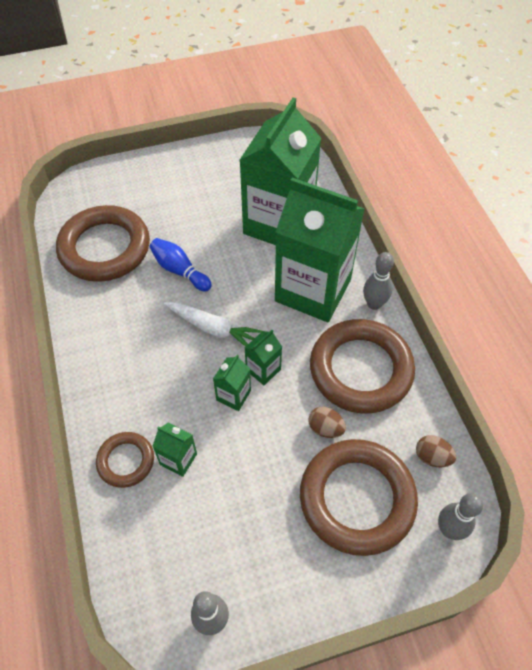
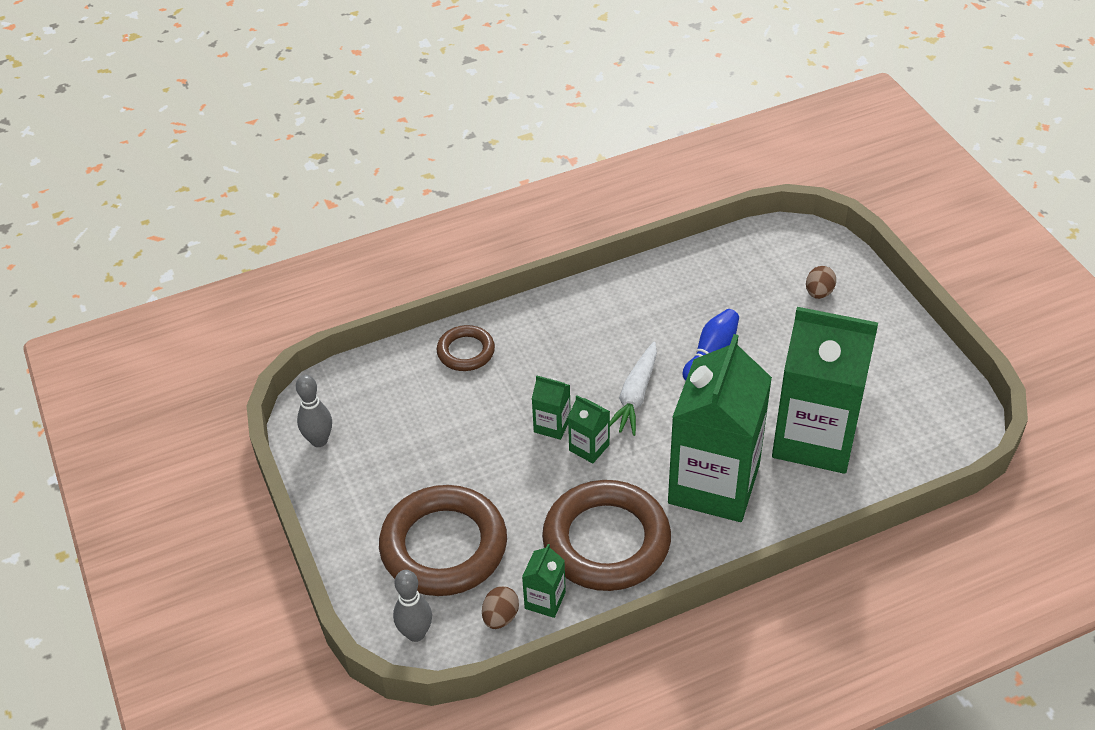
camera: 85 degrees right, 10 degrees down
brown ring [56,205,150,282] -> none
green carton [152,423,197,477] -> green carton moved to [522,544,566,618]
brown egg [309,407,346,438] -> brown egg moved to [806,266,836,299]
grey bowling pin [363,252,394,310] -> none

